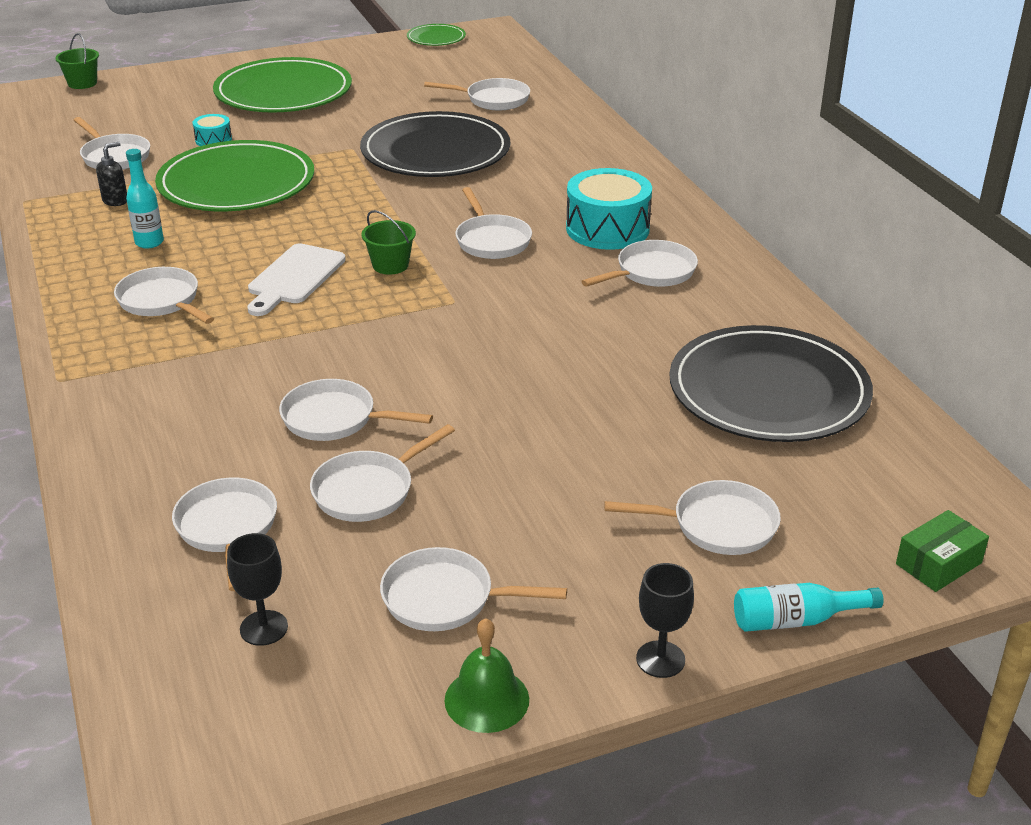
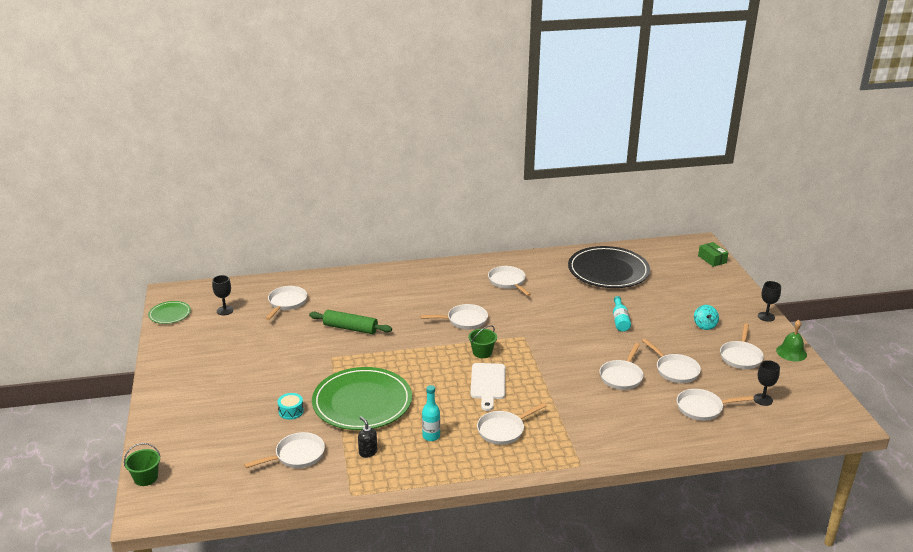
camera: 80 degrees left, 5 degrees down
green plate [213,57,352,112] -> none
white cutting board [248,243,346,316] -> white cutting board turned 60 degrees clockwise [470,363,505,411]
black plate [360,111,510,177] -> green rolling pin [309,310,392,334]
turquoise drum [566,168,652,250] -> none
white pan [604,480,781,555] -> none
turquoise bottle [734,583,884,632] -> turquoise bottle moved to [613,296,631,332]
none -> black goblet [212,275,234,315]
none -> turquoise spinning top [694,305,719,330]

